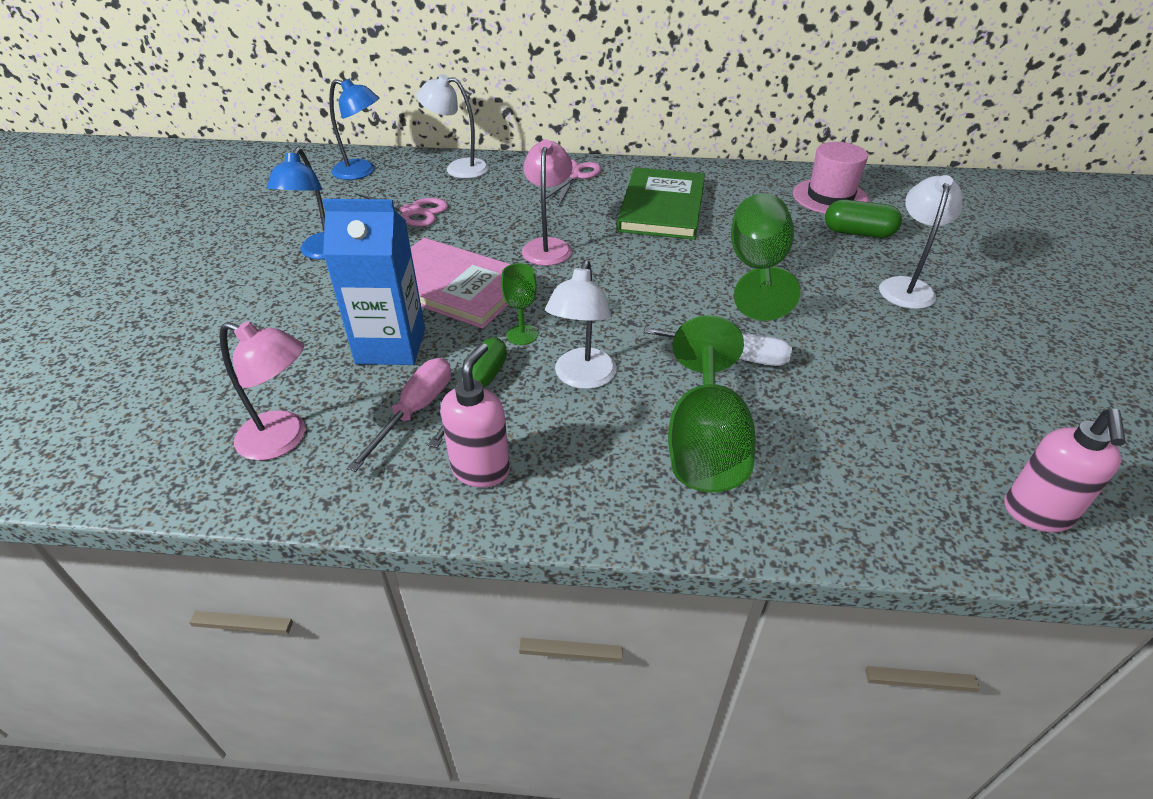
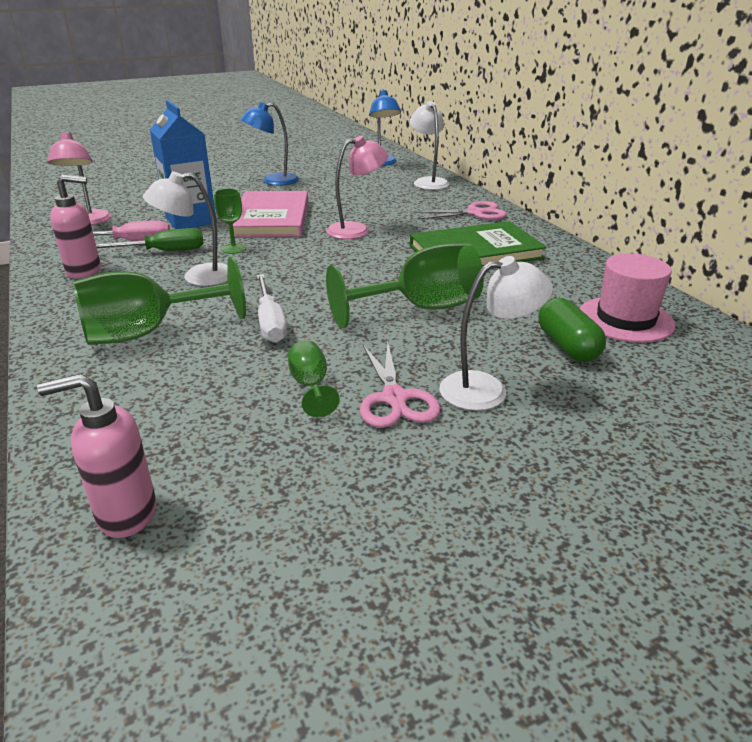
camera: 60 degrees right, 10 degrees down
pink scissors [355,193,448,227] -> pink scissors moved to [360,342,441,428]
none -> green goblet [288,340,340,417]

